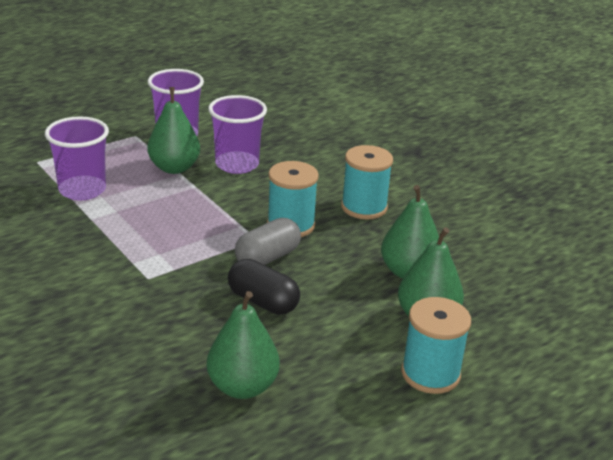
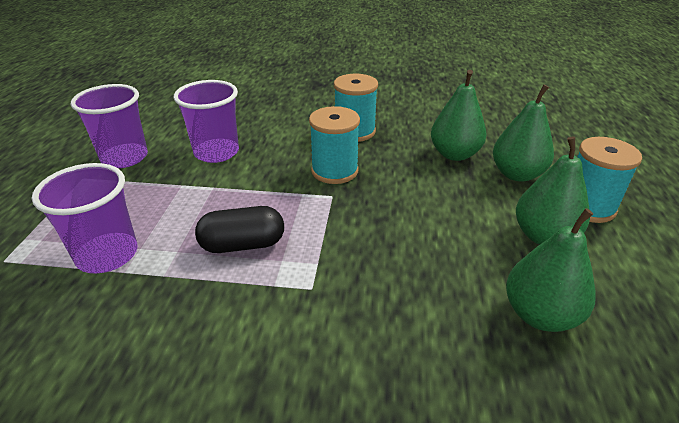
camera: 45 degrees left, 5 degrees up
green pear [147,87,200,174] -> green pear moved to [516,136,590,245]
black capsule [228,259,300,315] -> black capsule moved to [195,206,284,253]
grey capsule [235,218,301,265] -> none

